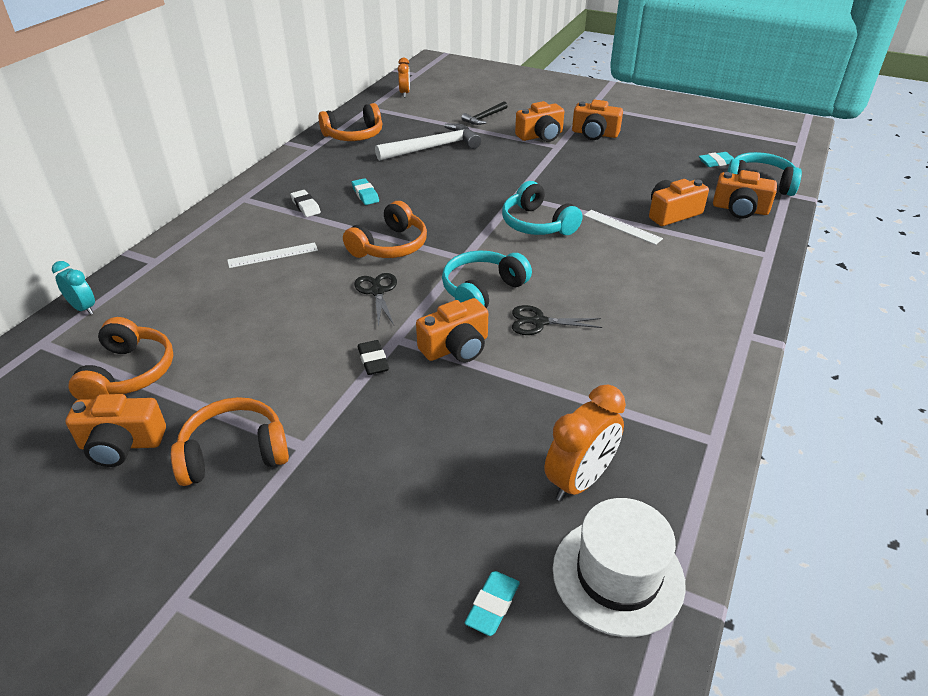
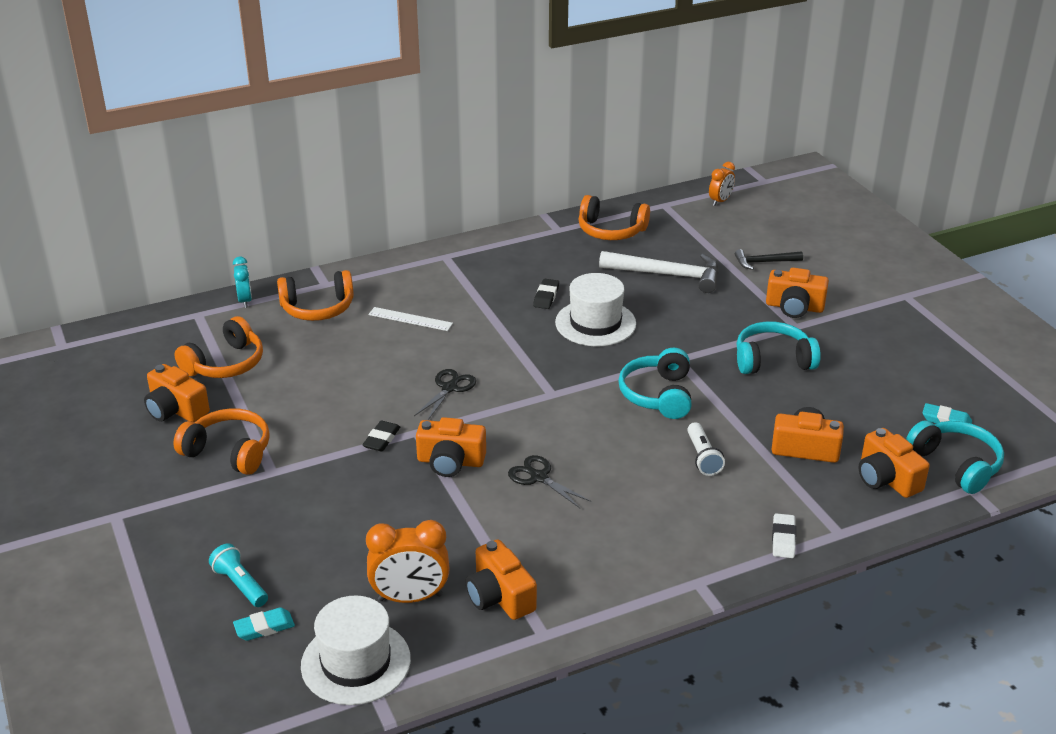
camera: 40 degrees right, 5 degrees down
white eraser [290,190,321,217] -> white eraser moved to [772,513,796,558]
orange headphones [343,201,427,258] -> orange headphones moved to [277,270,354,321]
turquoise eraser [352,178,379,205] -> black eraser [533,279,559,309]
turquoise headphones [442,251,532,308] -> turquoise headphones moved to [736,322,821,374]
orange camera [572,100,623,140] -> orange camera moved to [466,540,537,620]
white ruler [584,210,663,245] -> none
none -> turquoise flashlight [209,543,268,607]
none -> white hat [555,273,636,346]
none -> white flashlight [687,422,725,476]

